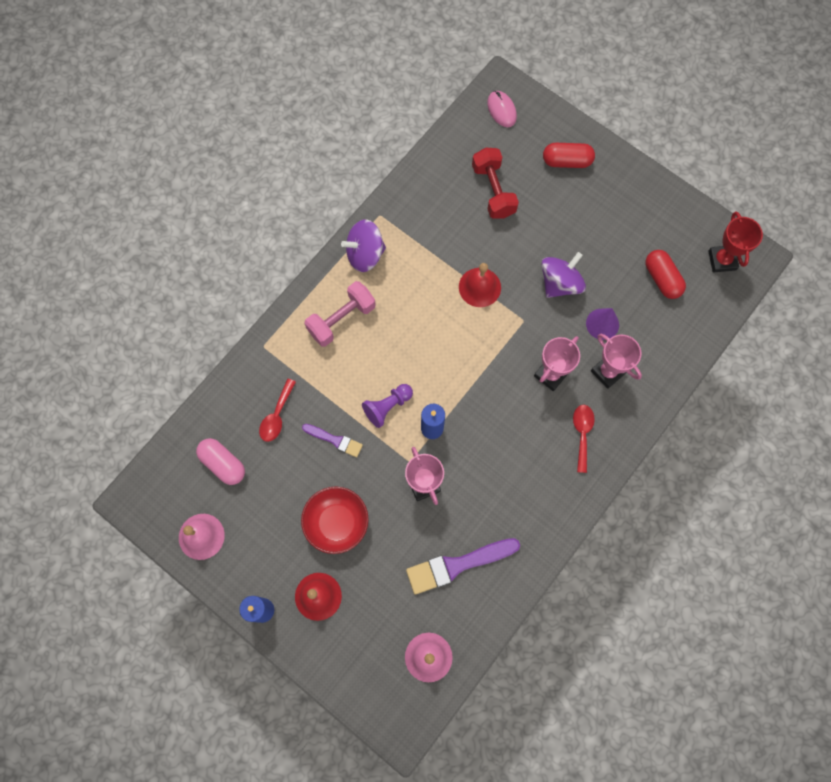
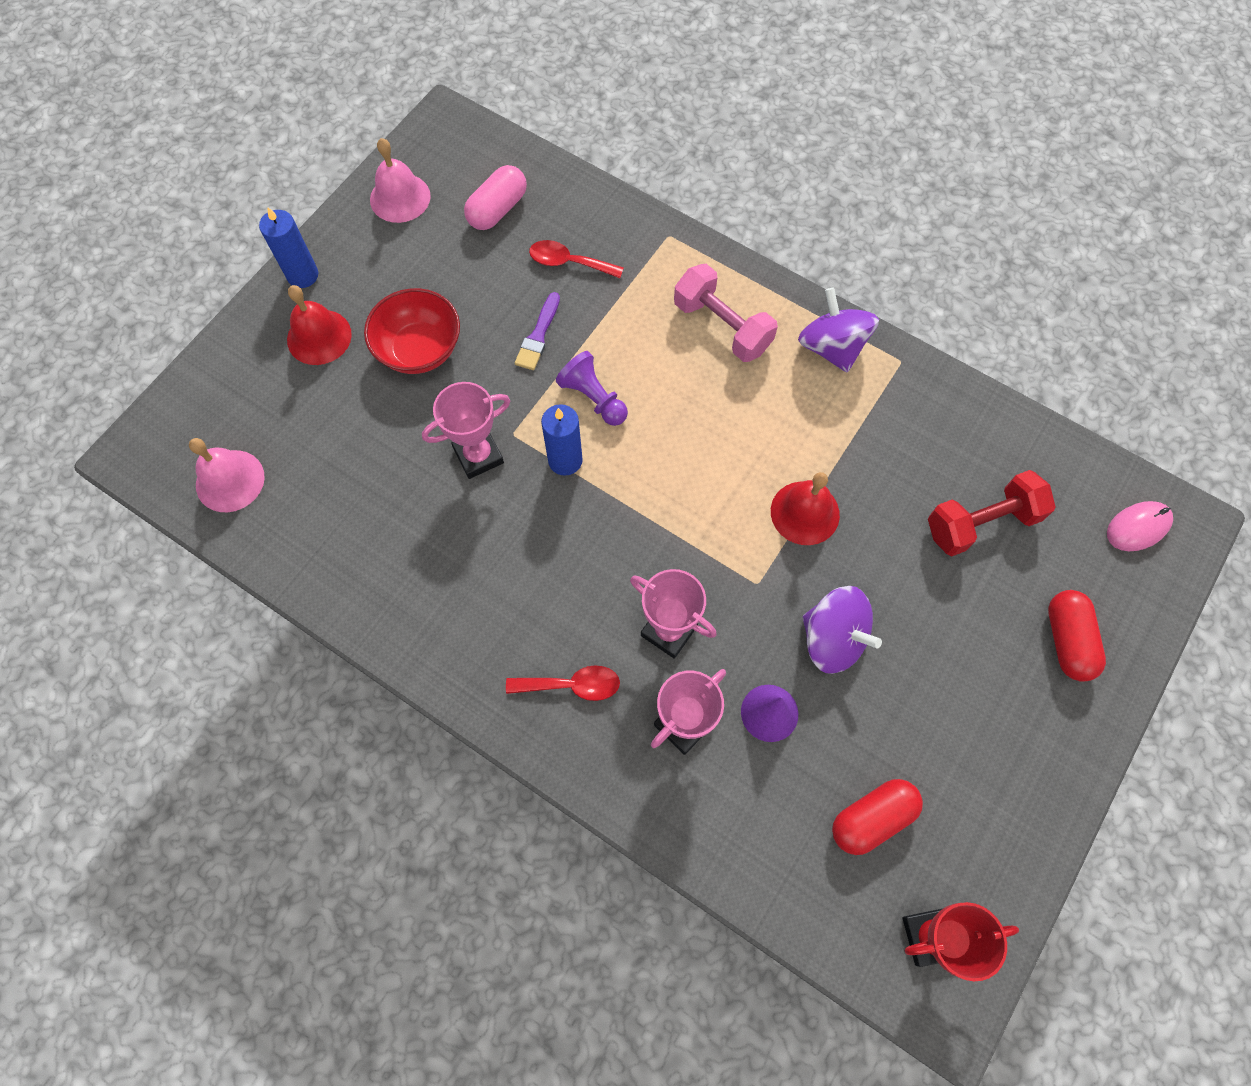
camera: 85 degrees right, 5 degrees down
purple brush [406,538,520,595] -> none

